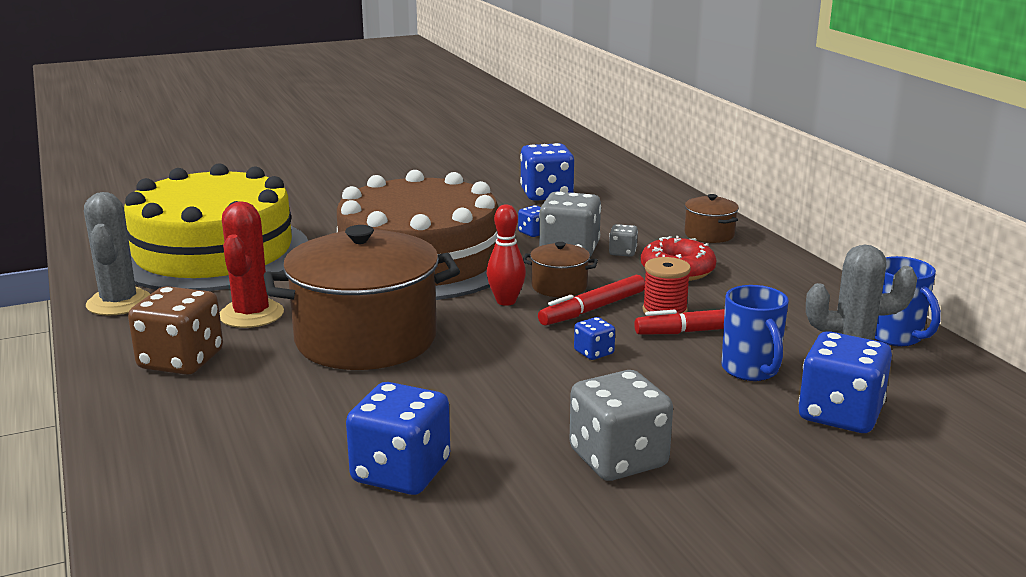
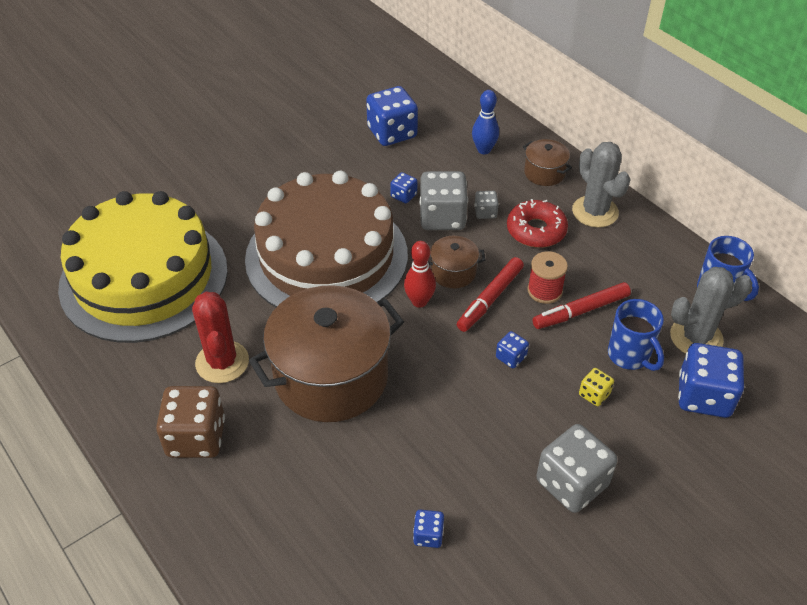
camera: 15 degrees left, 25 degrees up
grey cactus [84,192,150,316] -> grey cactus moved to [572,142,631,228]
blue dice [346,382,450,495] -> blue dice [413,510,444,548], size x0.48
none -> blue bowling pin [472,90,499,154]
none -> yellow dice [579,368,614,406]

